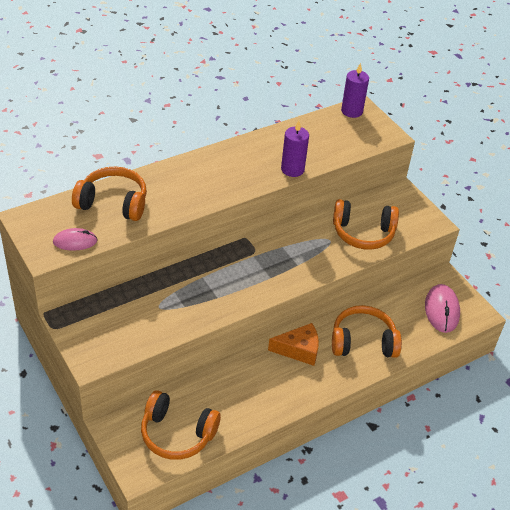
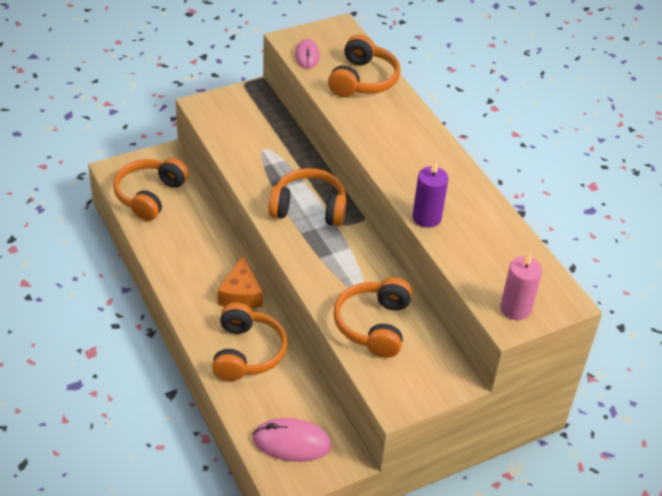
camera: 95 degrees right, 0 degrees up
purple candle [341,63,369,118] -> none
none -> orange headphones [268,168,347,226]
none -> pink candle [500,252,542,320]

